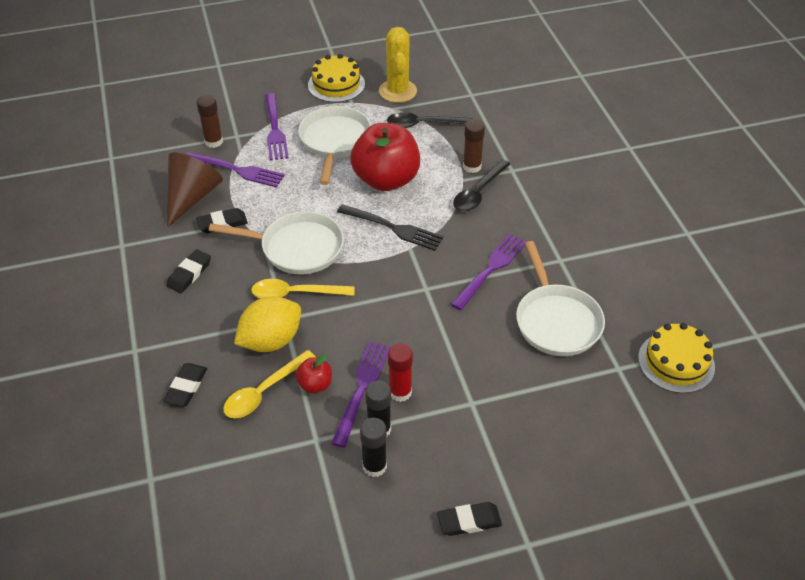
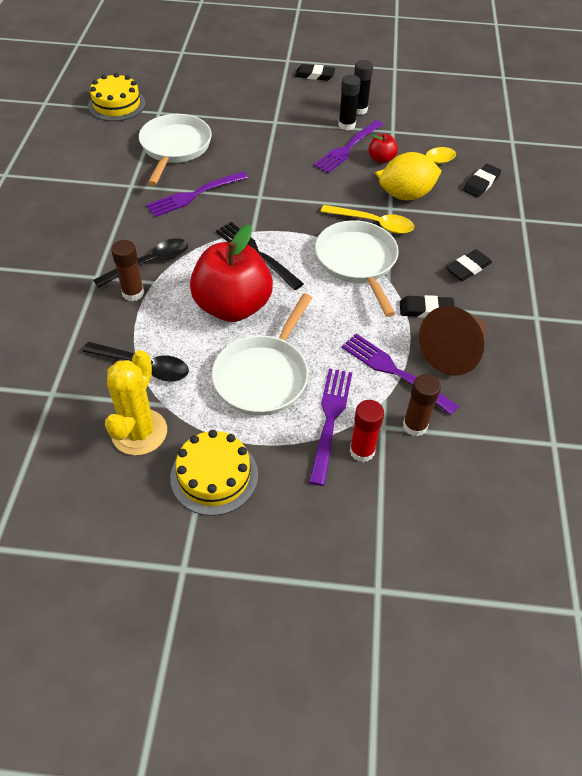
camera: 160 degrees left, 5 degrees up
white pan [209,211,344,275] -> white pan turned 45 degrees clockwise [315,220,399,317]
red glue stick [388,343,413,402] -> red glue stick moved to [350,400,384,462]

